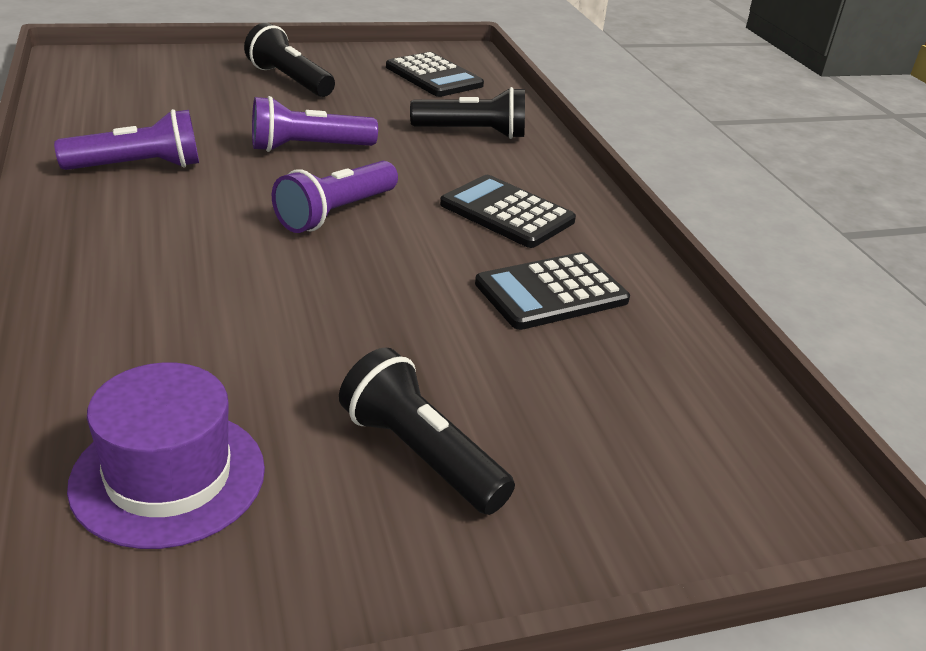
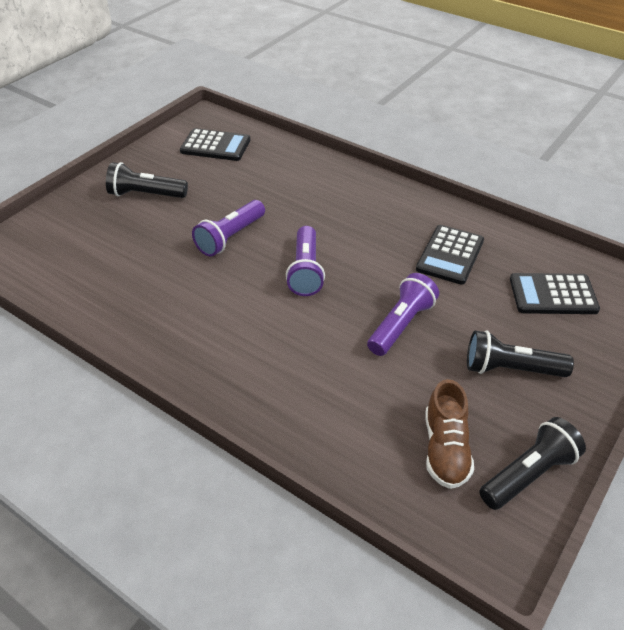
camera: 35 degrees left, 10 degrees up
purple flashlight [54,109,199,170] -> purple flashlight moved to [367,273,439,356]
purple hat [67,362,265,549] -> brown shoe [425,379,474,489]
black flashlight [410,87,525,139] -> black flashlight moved to [480,417,586,510]
black calculator [440,175,576,248] -> black calculator moved to [510,273,600,314]

